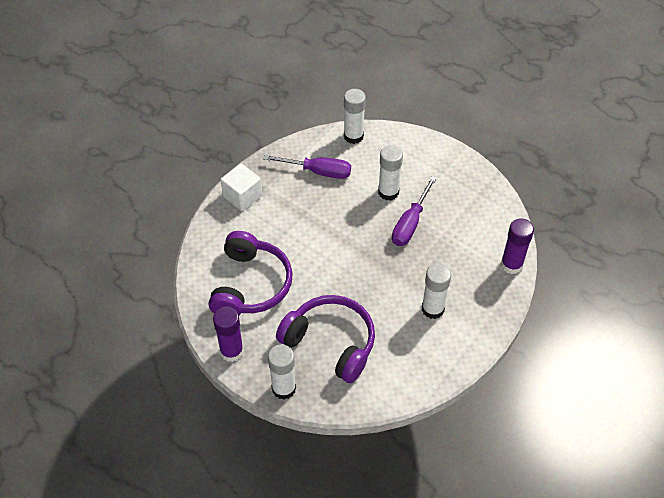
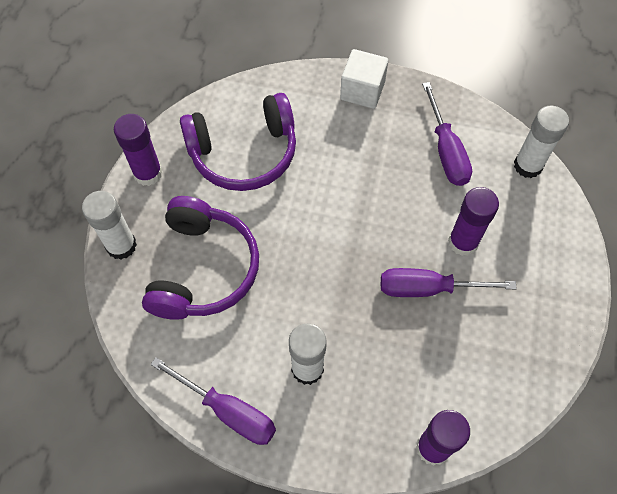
camera: 65 degrees right, 10 degrees up
white glue stick [378,145,403,201] -> purple glue stick [448,187,499,256]
none -> purple screwdriver [150,357,276,445]

